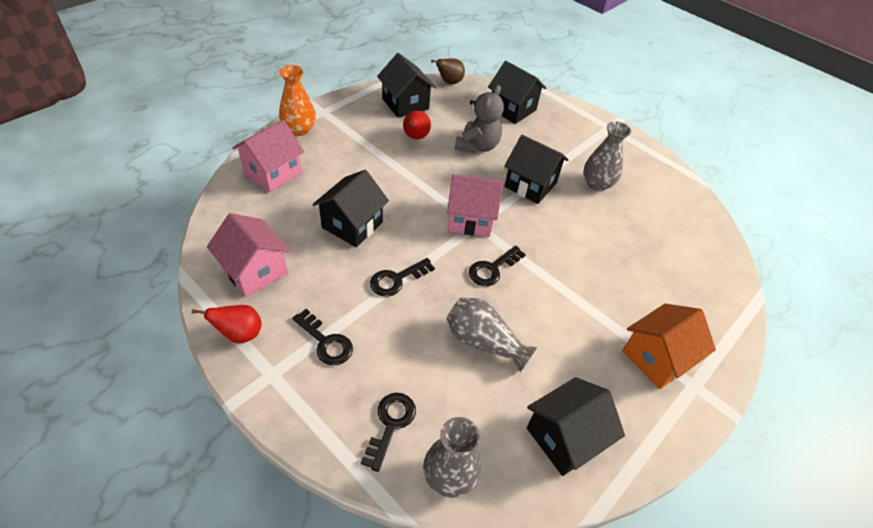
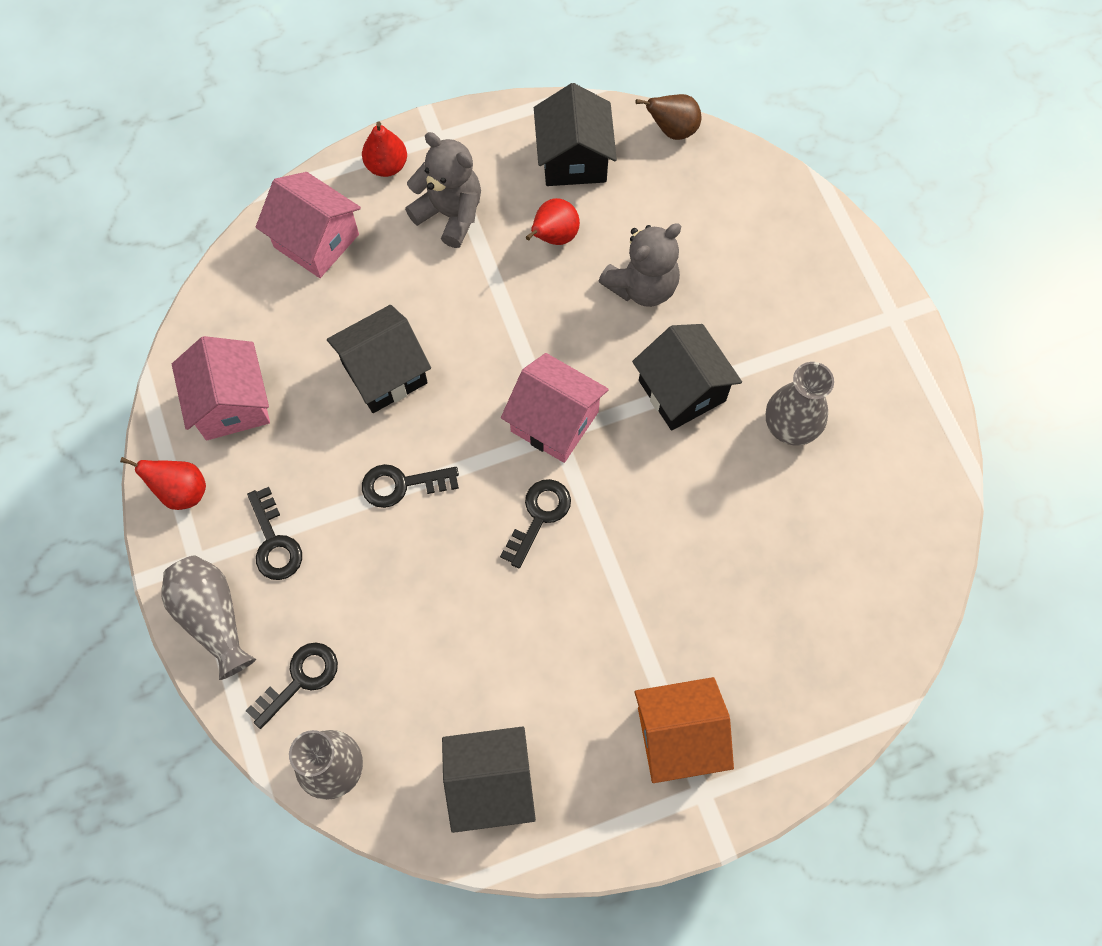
camera: 30 degrees right, 20 degrees up
pink house [232,120,304,192] -> pink house turned 60 degrees clockwise [256,172,361,278]
orange vase [279,65,316,136] -> red pear [362,122,407,177]
grey vase [447,298,537,372] -> grey vase moved to [162,555,256,680]
black key [469,246,526,286] -> black key turned 135 degrees clockwise [500,479,571,568]
black house [488,61,546,124] -> none
none -> grey teddy bear [405,132,481,248]

